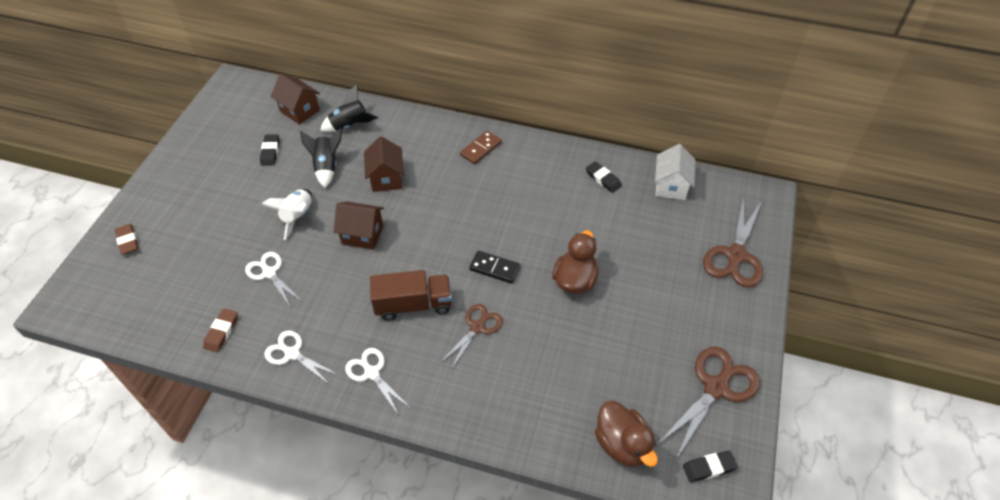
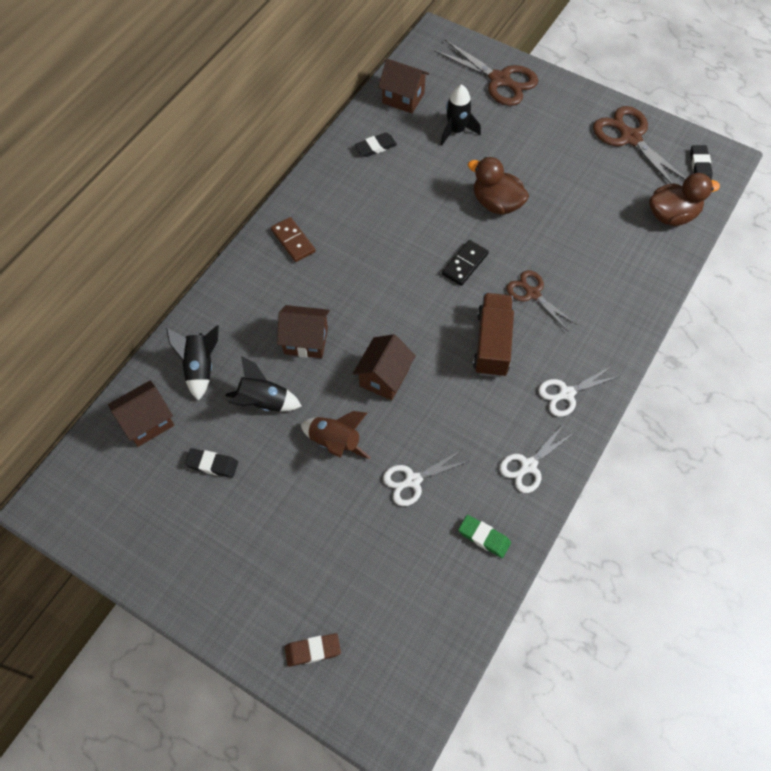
camera: 75 degrees left, 10 degrees up
brown eraser [203,308,238,352] -> green eraser [458,515,511,558]
white rocket [262,189,312,240] -> brown rocket [301,411,371,459]
white house [655,144,695,200] -> brown house [378,59,429,114]
none -> black rocket [440,84,481,145]

